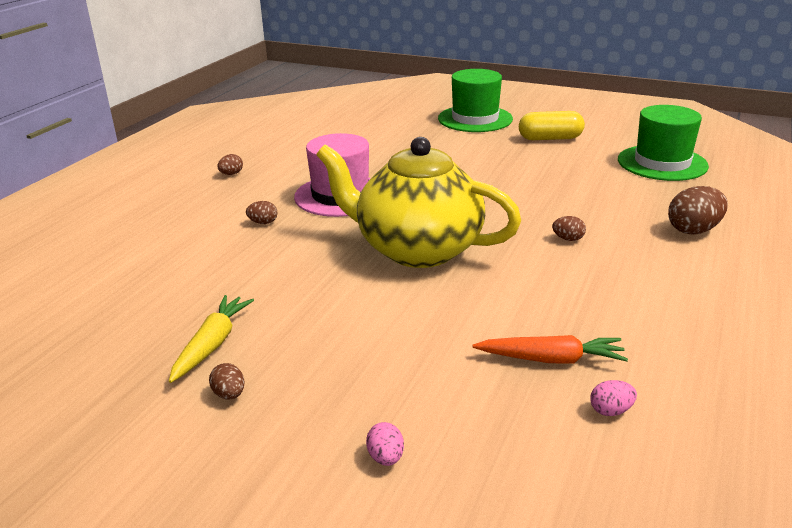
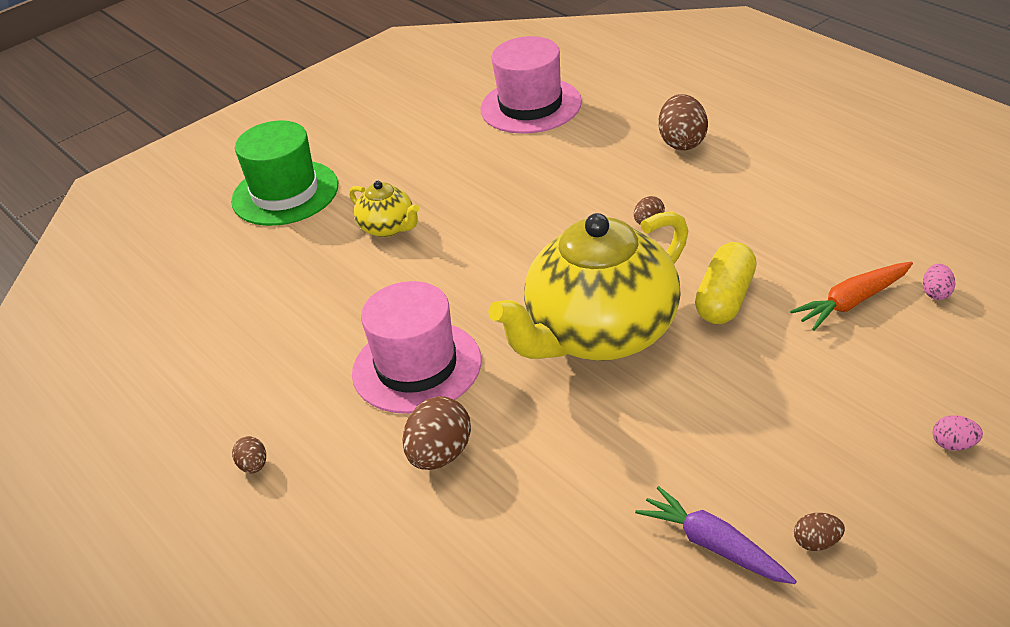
camera: 60 degrees left, 10 degrees up
yellow carrot [169,295,254,383] -> purple carrot [635,486,797,584]
brown egg [246,201,277,224] -> brown egg [403,396,471,470], size x1.90
orange carrot [472,335,628,364] -> orange carrot turned 150 degrees counterclockwise [790,262,913,331]
yellow capsule [519,111,585,140] -> yellow capsule moved to [695,242,757,324]
green hat [618,105,709,181] -> pink hat [480,36,582,134]
none -> yellow teapot [349,181,420,237]

